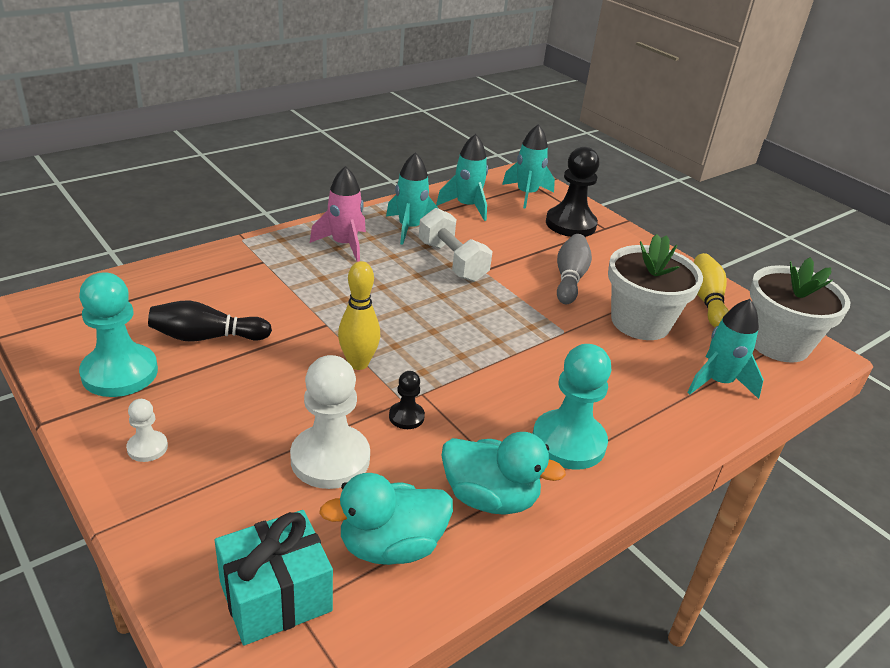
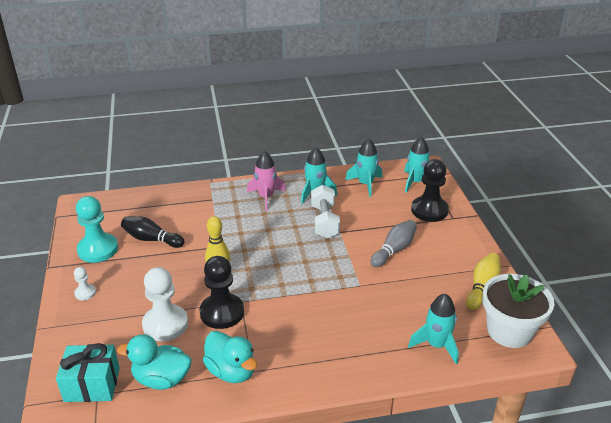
camera: 30 degrees right, 0 degrees up
black pawn [389,371,425,429] -> black pawn [199,256,244,329], size x2.07
turquoise pawn [532,344,611,470] -> none
white flower pot [608,234,703,340] -> none

